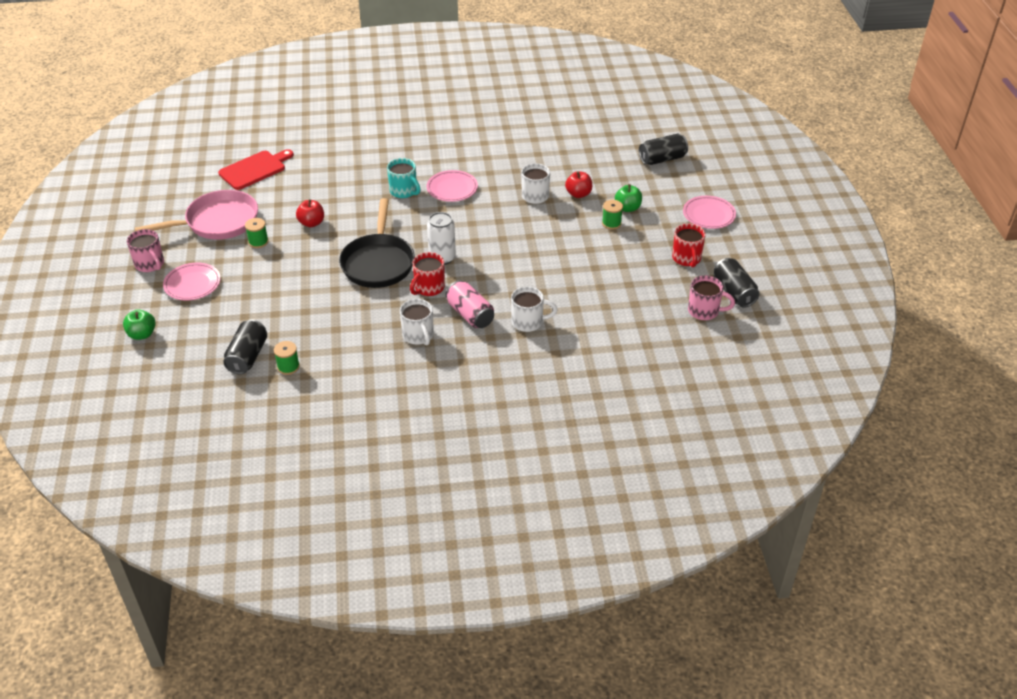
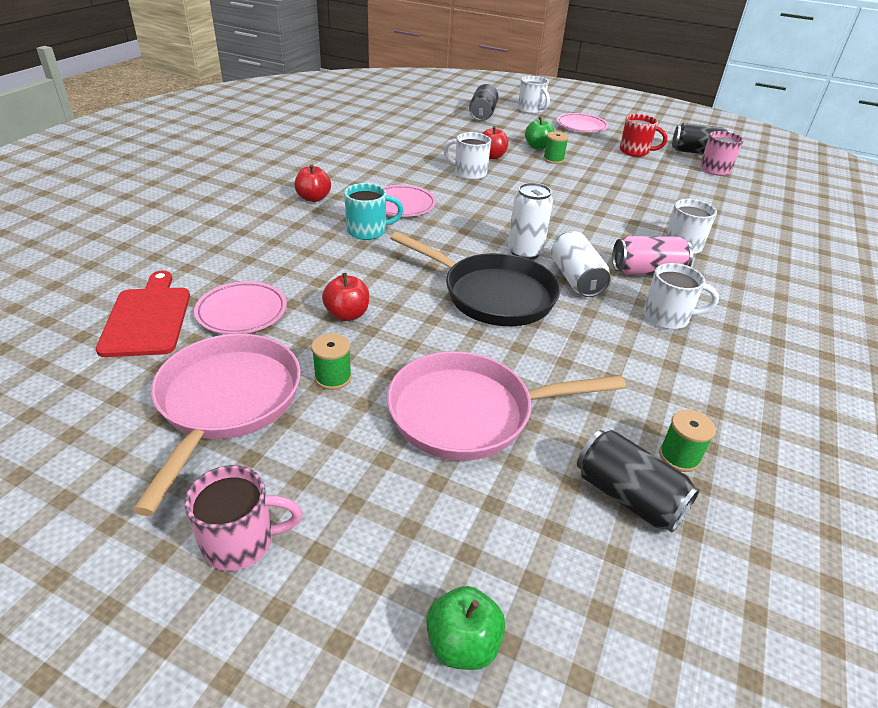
camera: 60 degrees left, 5 degrees down
pink plate [163,263,221,300] -> pink plate moved to [194,281,287,334]
red mug [410,252,445,296] -> white can [551,231,610,297]
none -> red apple [294,164,331,202]
none -> pink pan [387,351,626,461]
none -> white mug [518,76,550,114]

